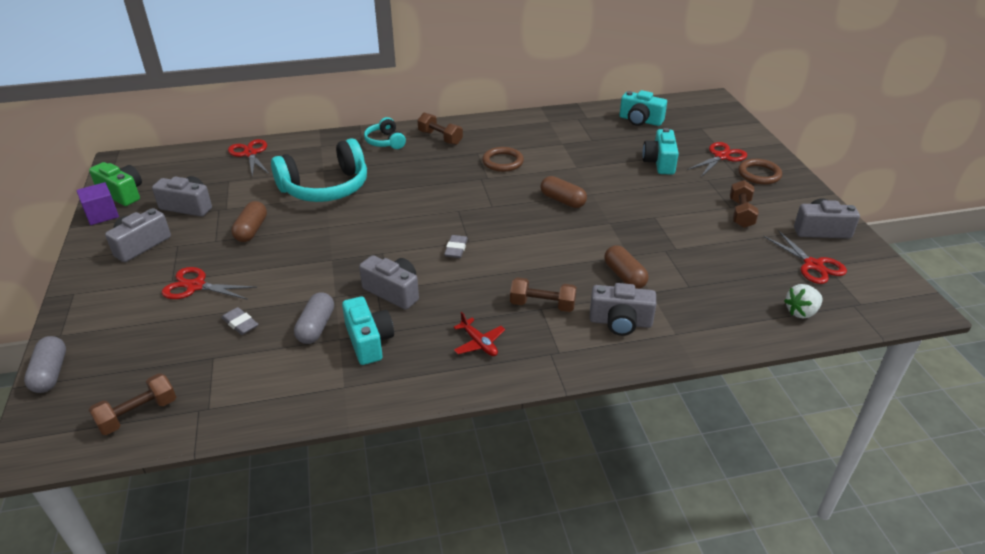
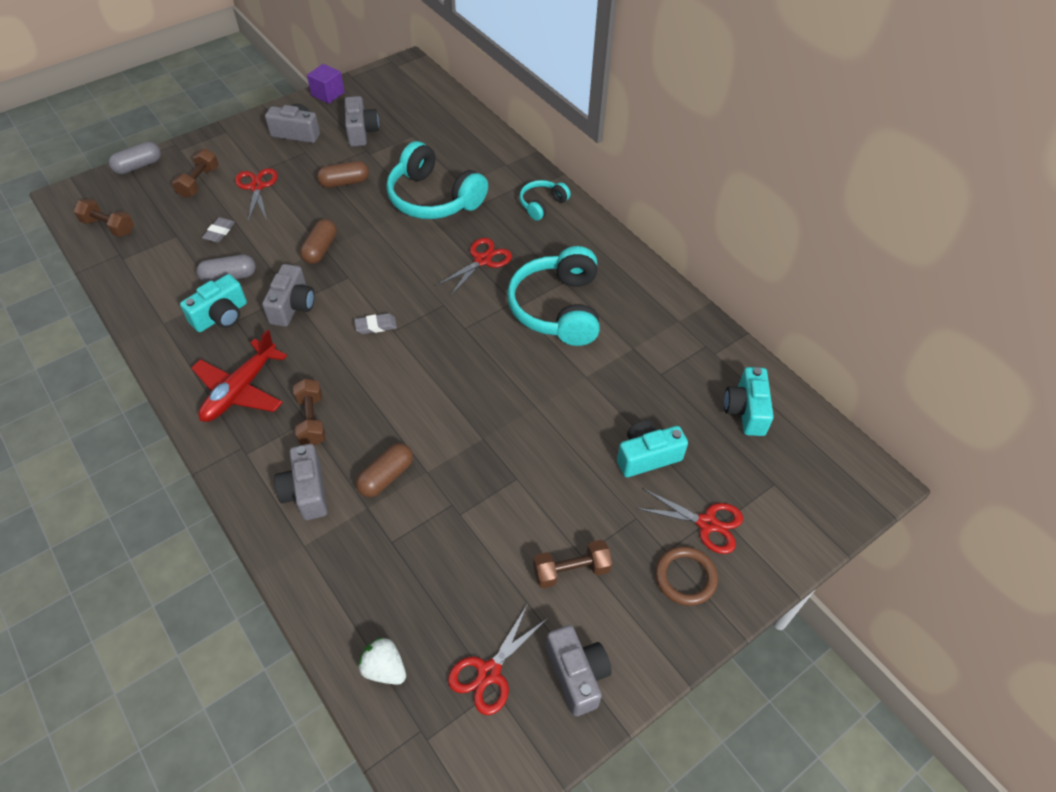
camera: 65 degrees right, 15 degrees up
green camera [89,162,142,206] -> none
red scissors [228,139,269,177] -> red scissors moved to [436,238,512,295]
brown dumbbell [417,113,463,145] -> brown dumbbell moved to [172,149,219,198]
red plane [454,312,505,356] -> red plane [191,329,287,422], size x1.89
brown ring [482,147,524,172] -> turquoise headphones [507,246,600,346]
brown capsule [540,176,587,208] -> brown capsule moved to [300,219,337,264]

